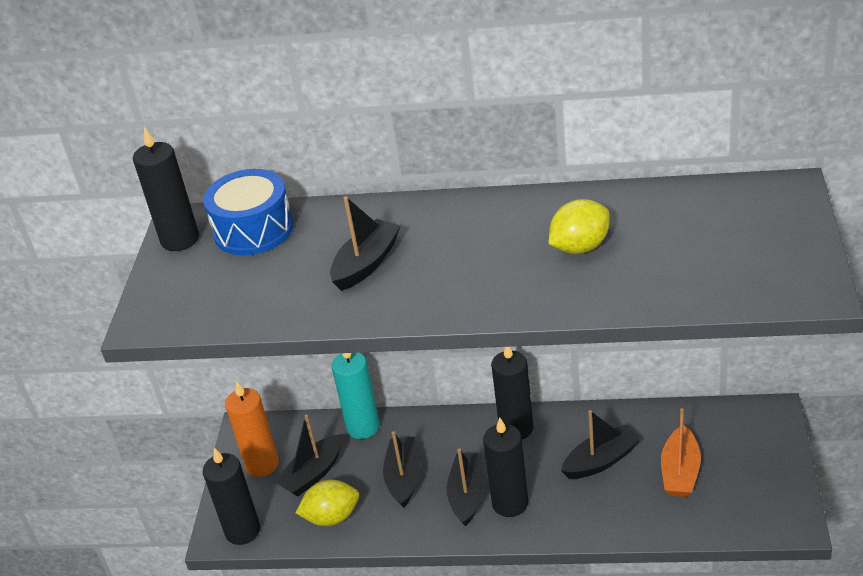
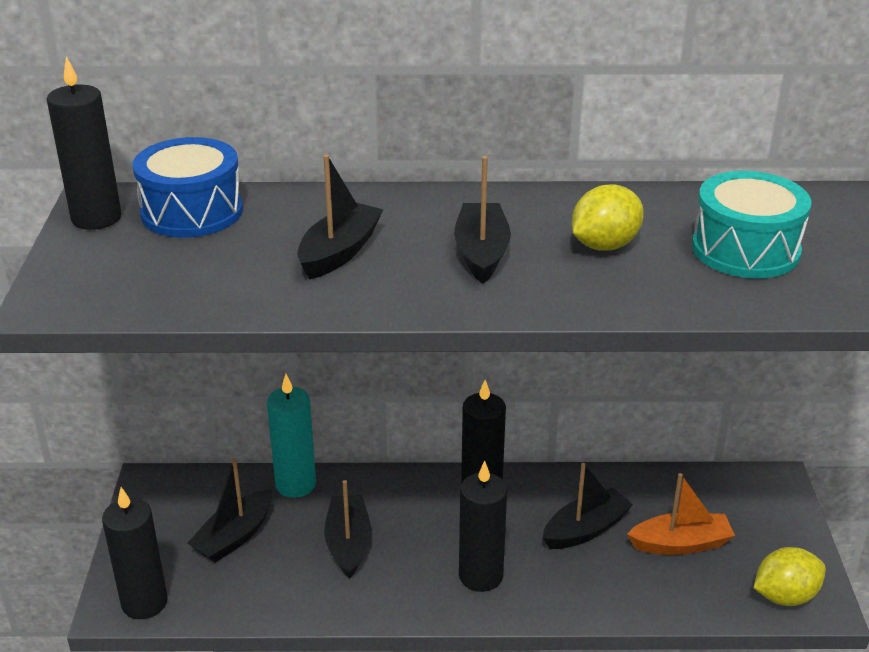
camera: 10 degrees left, 5 degrees down
orange candle [225,381,279,477] -> none
yellow lemon [296,479,359,526] -> yellow lemon moved to [754,547,826,606]
black boat [447,448,486,527] -> black boat moved to [454,156,511,284]
orange boat [661,408,701,497] -> orange boat turned 105 degrees counterclockwise [627,473,735,555]
none -> turquoise drum [692,171,812,278]

